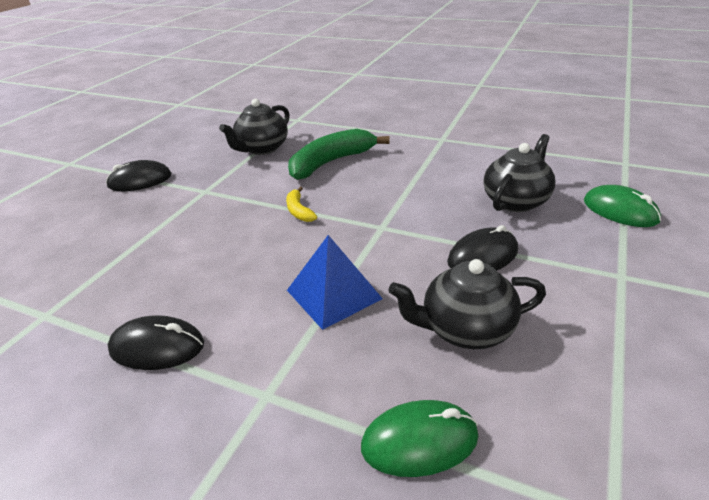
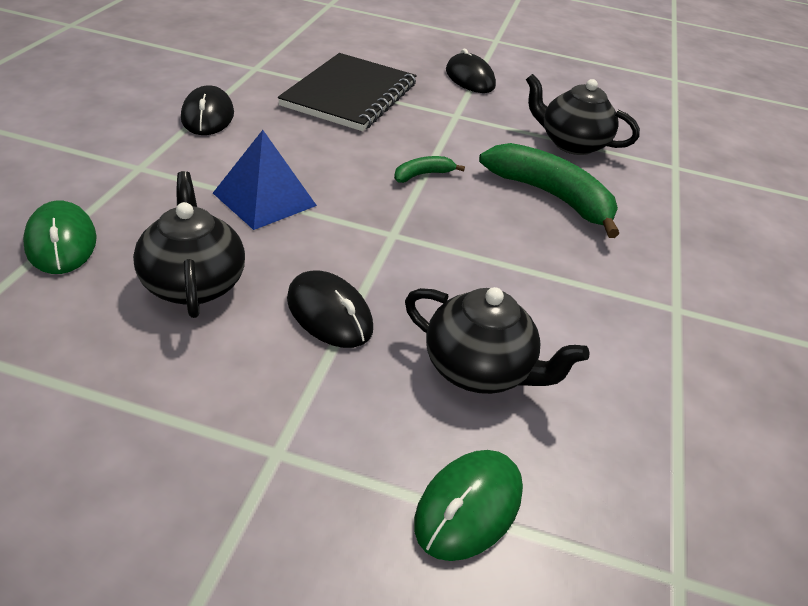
camera: 75 degrees right, 5 degrees up
yellow banana [286,187,317,222] -> green banana [394,156,465,183]
none -> black notebook [278,53,417,131]

